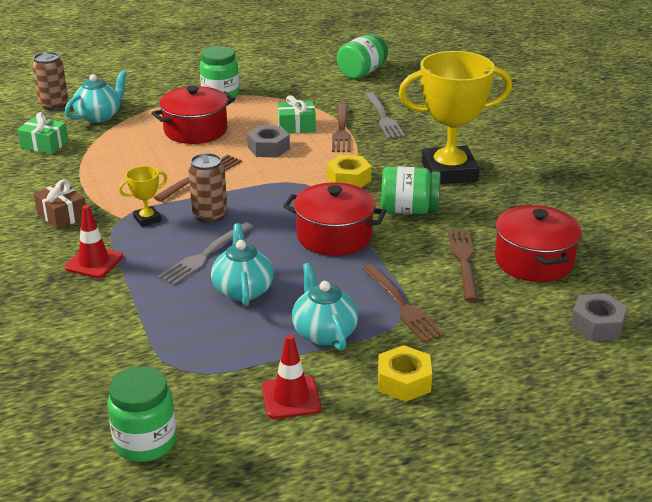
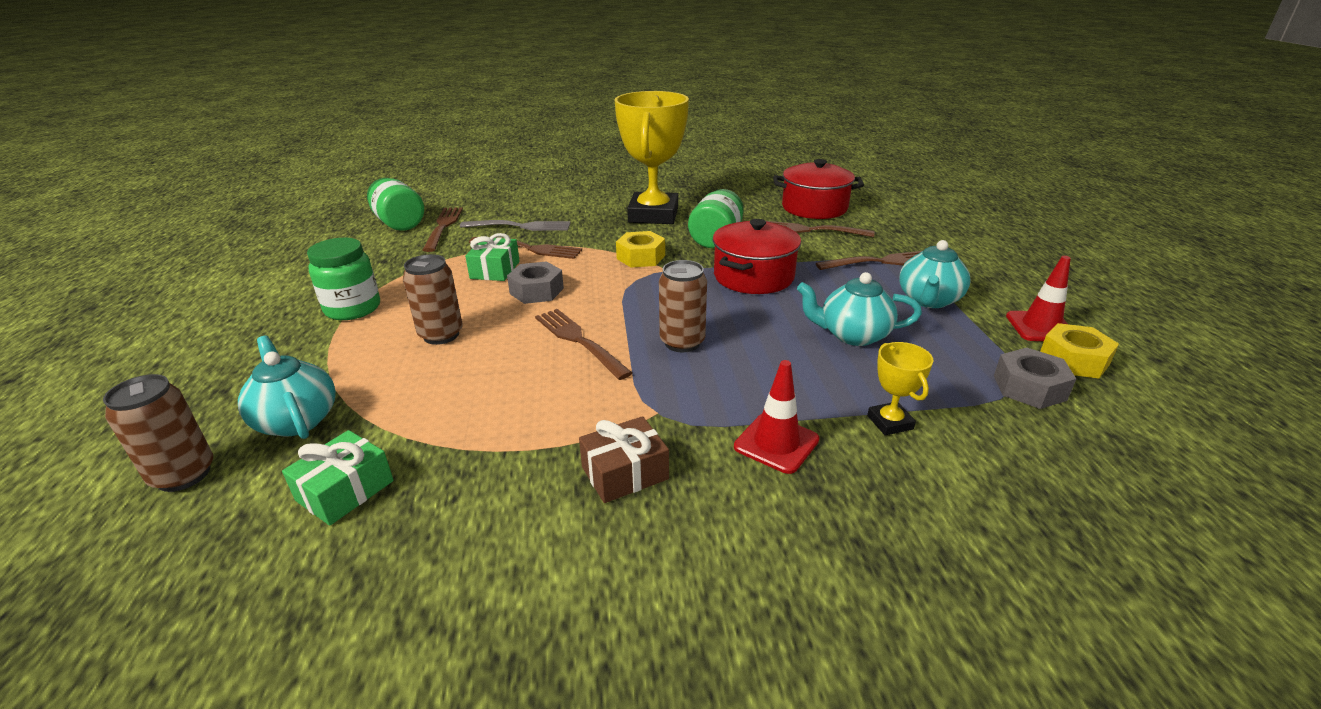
camera: 75 degrees left, 0 degrees up
green jar [107,366,177,462] -> none
yellow trophy [119,166,167,227] -> yellow trophy moved to [867,342,933,436]
red pot [151,86,235,144] -> brown can [403,254,463,345]
grey fork [158,222,253,286] -> none
turquoise teapot [292,263,358,351] -> turquoise teapot turned 60 degrees counterclockwise [899,240,971,308]
yellow nut [378,345,432,402] -> yellow nut moved to [1040,323,1119,379]
grey nut [570,293,627,341] -> grey nut moved to [994,348,1076,409]
none -> brown fork [423,207,463,252]

